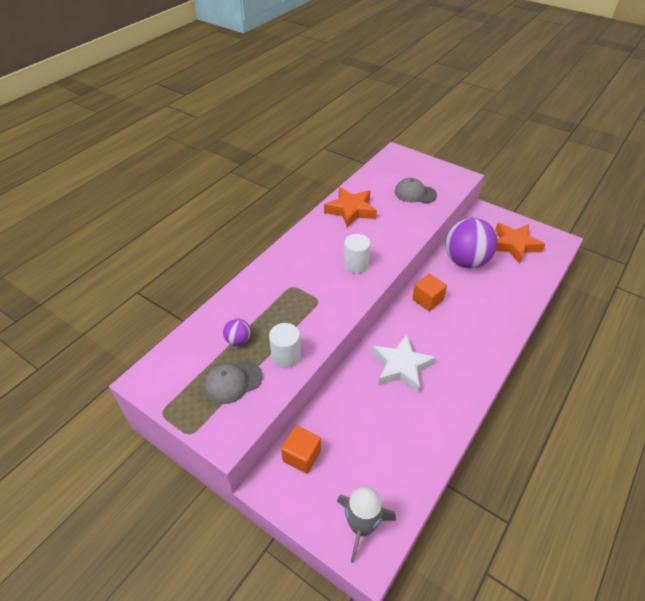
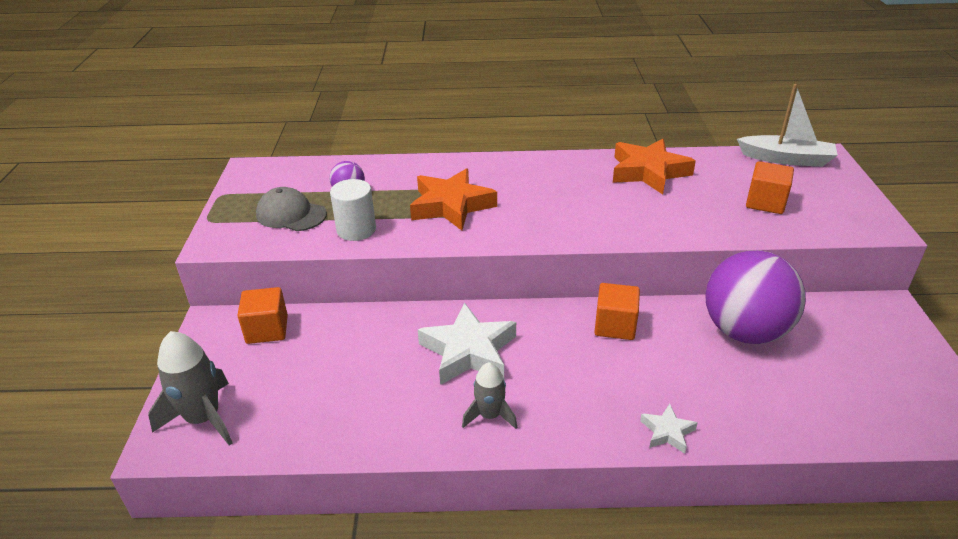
camera: 55 degrees right, 10 degrees down
white cylinder [344,234,371,274] -> none
grey cap [395,178,437,203] -> orange cube [746,161,794,214]
orange star [495,223,546,264] -> orange star moved to [410,168,497,231]
none -> grey rocket [462,362,517,429]
none -> white star [640,404,698,454]
none -> white boat [737,84,838,167]

